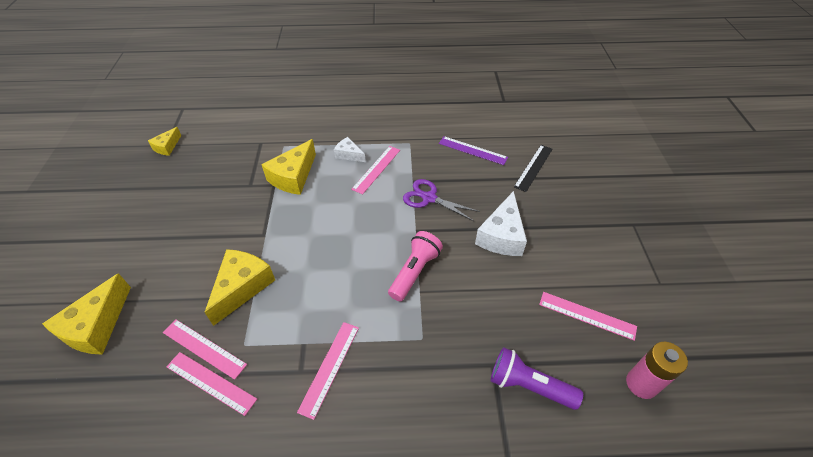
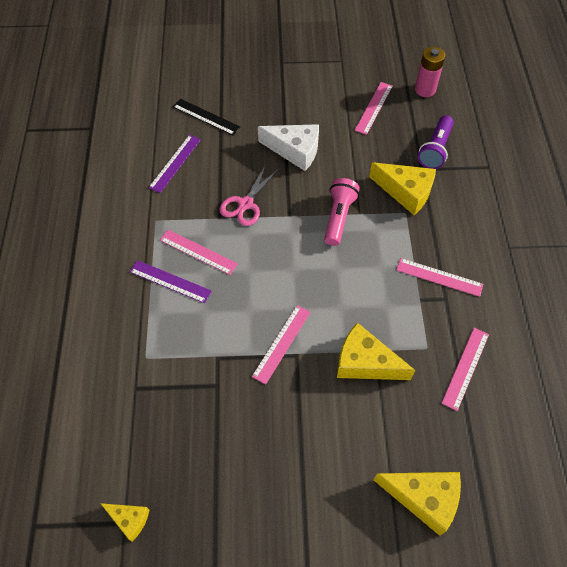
camera: 90 degrees left, 10 degrees up
pink ruler [163,319,247,380] -> pink ruler moved to [252,305,311,385]
yellow cheese [262,139,316,195] -> yellow cheese moved to [369,162,436,215]
white cheese [334,137,366,162] -> purple ruler [130,260,212,303]
pink flashlight [388,231,443,302] -> pink flashlight turned 75 degrees clockwise [324,178,360,246]
purple scissors [403,179,480,221] -> pink scissors [219,165,279,226]

